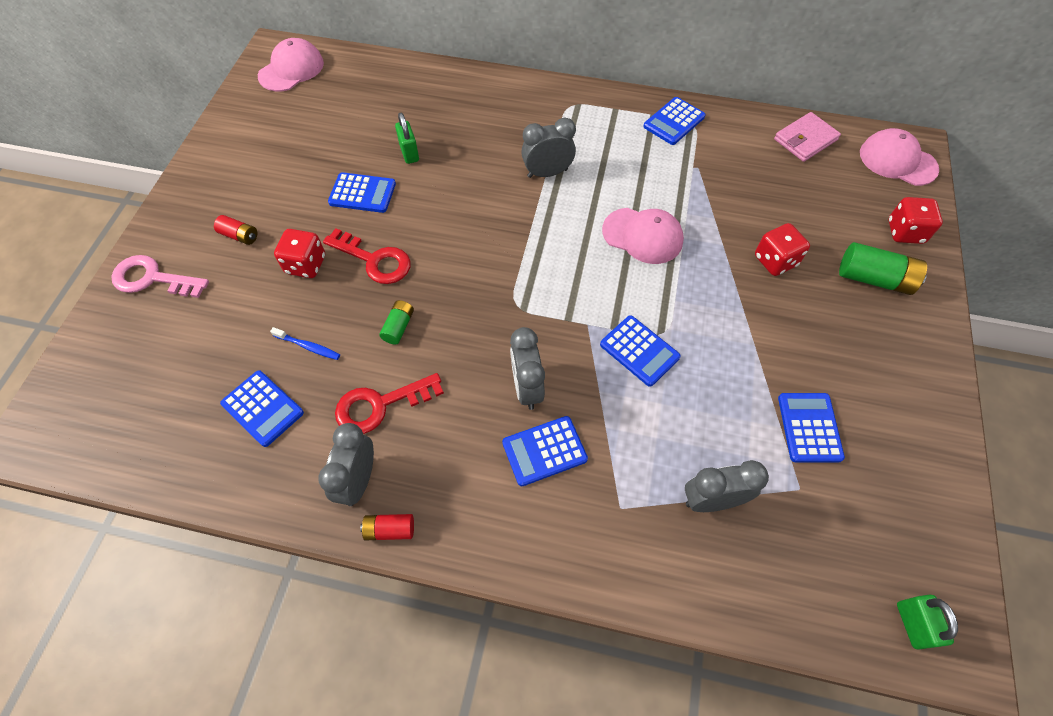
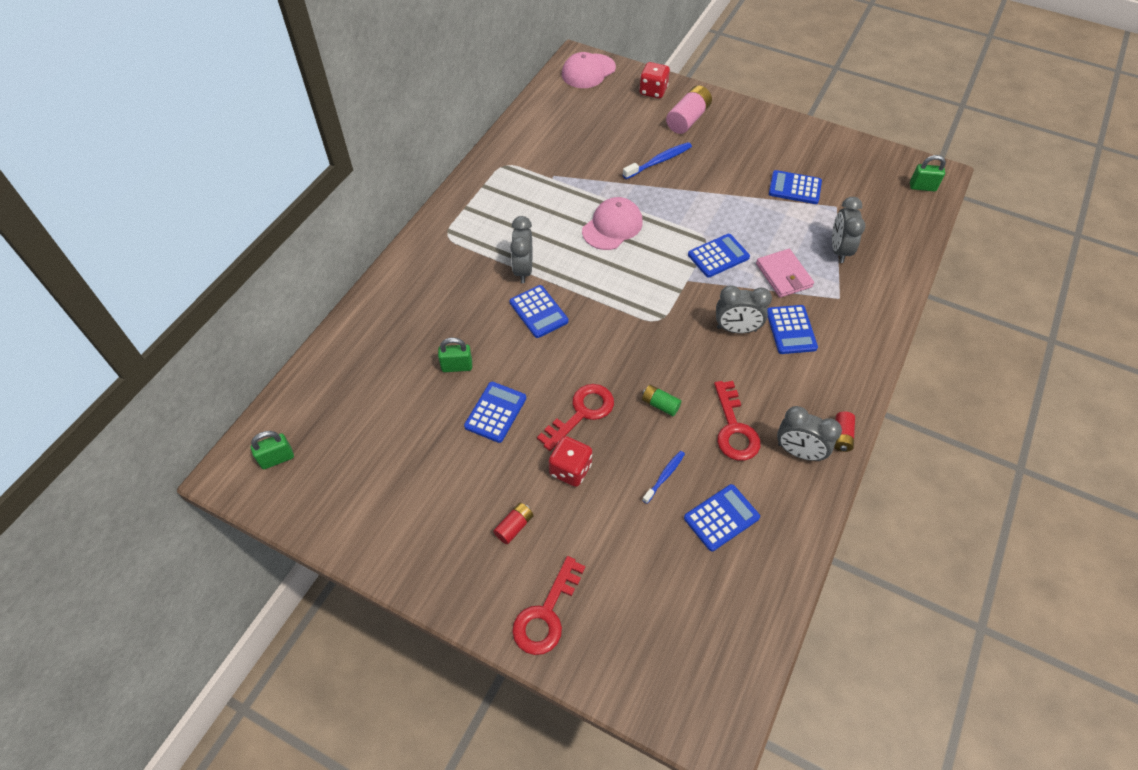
camera: 75 degrees left, 5 degrees down
pink key [112,255,209,298] -> red key [512,556,585,655]
pink cap [258,38,324,91] -> green padlock [251,431,294,469]
blue calculator [643,97,705,145] -> blue calculator moved to [510,285,568,338]
red dice [755,223,810,276] -> blue toothbrush [623,142,692,179]
pink wallet [774,112,841,162] -> pink wallet moved to [756,249,814,298]
green battery [839,242,927,295] -> pink battery [666,85,712,134]

